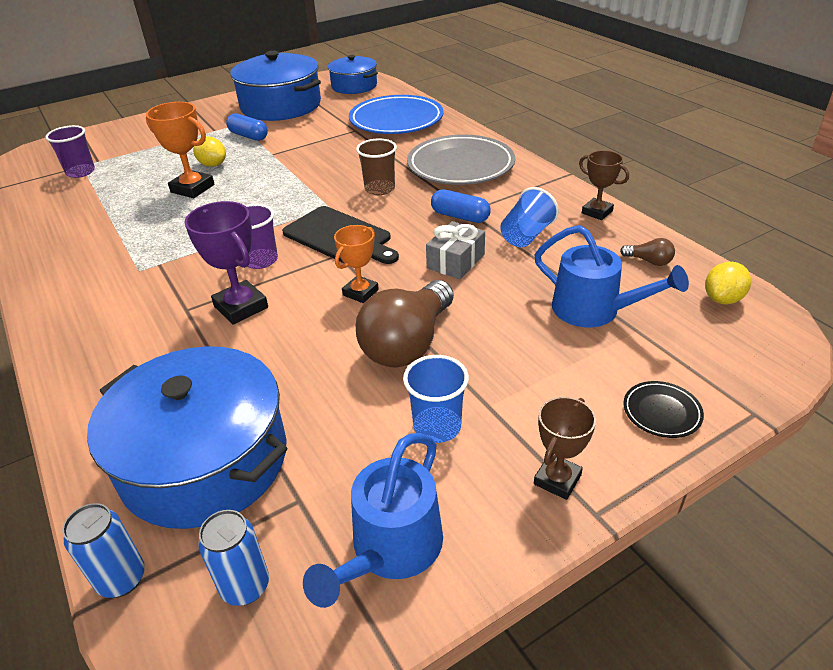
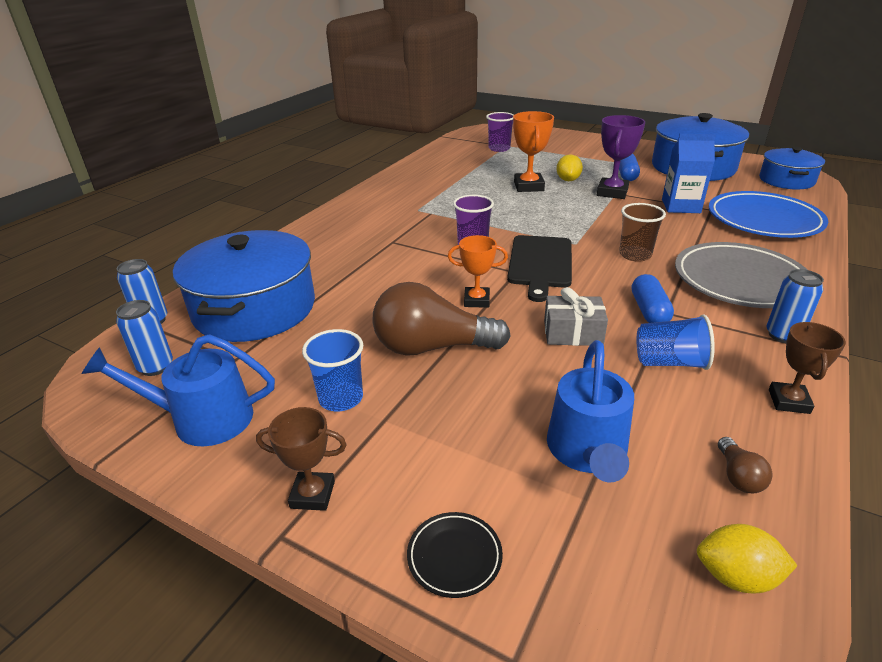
camera: 60 degrees right, 5 degrees down
purple trophy [184,201,268,325] -> purple trophy moved to [597,115,645,199]
none -> blue carton [662,134,716,213]
none -> blue can [766,269,824,343]

